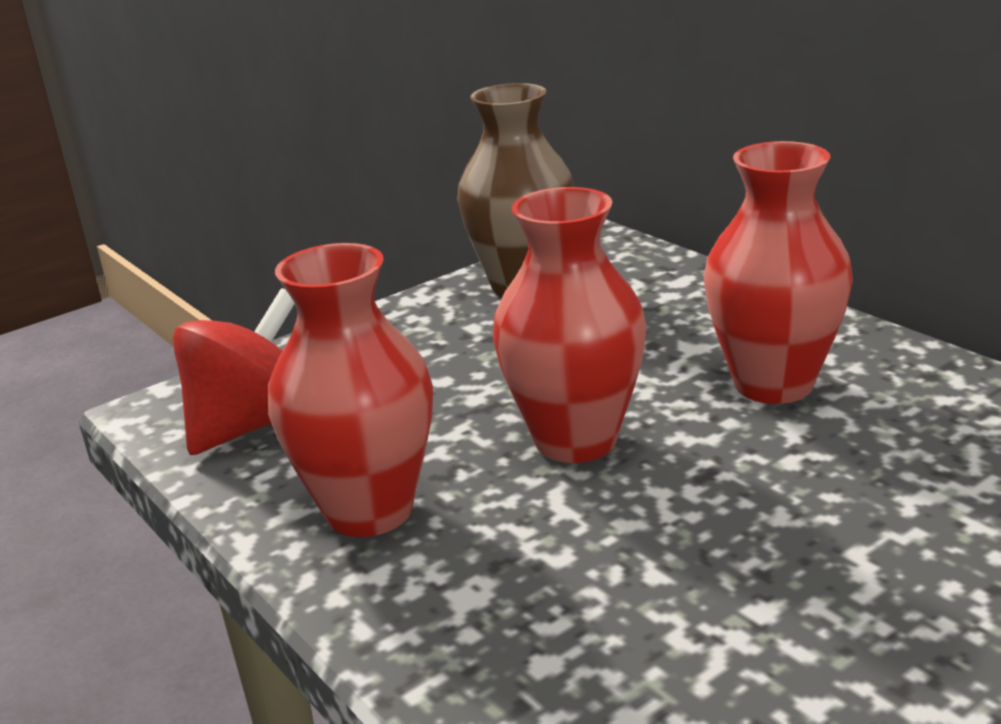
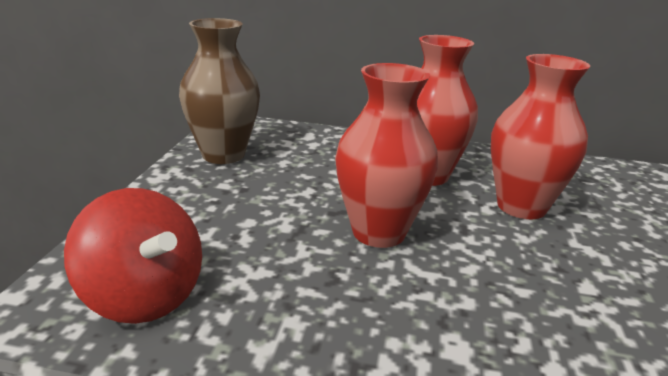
camera: 45 degrees left, 0 degrees up
red spinning top [173,288,295,455] -> red spinning top turned 135 degrees clockwise [64,188,202,324]
red vase [268,243,433,537] -> red vase moved to [491,54,590,219]

